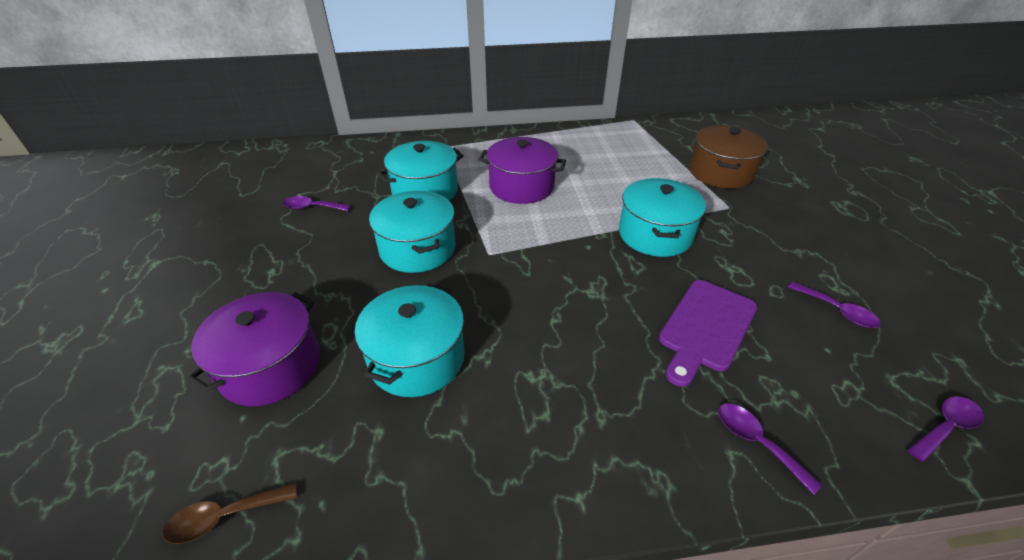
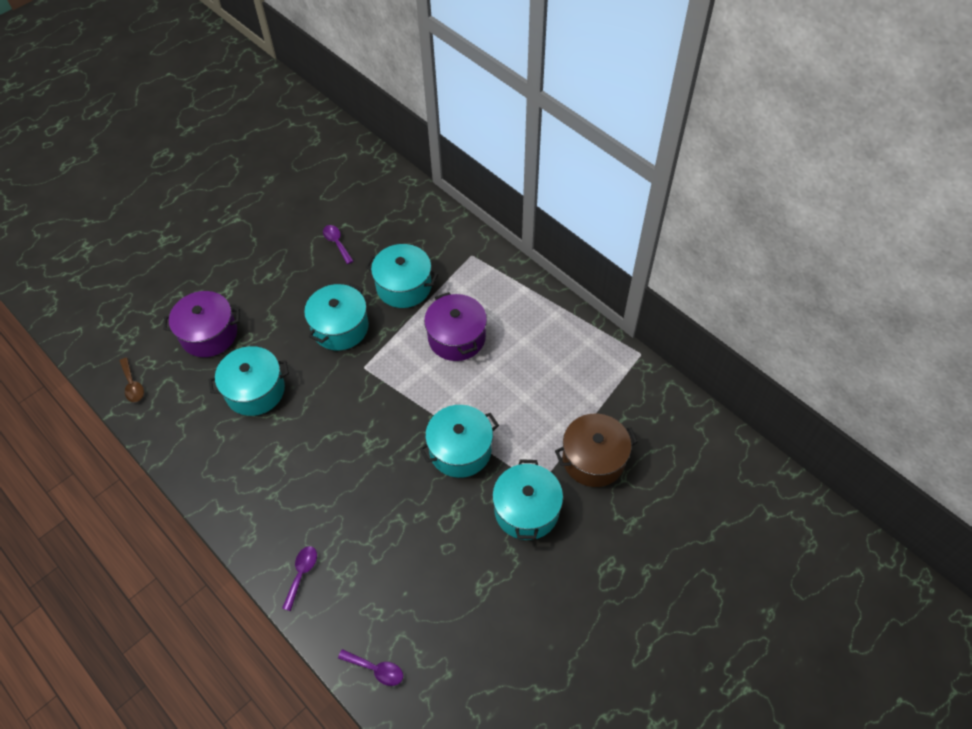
camera: 55 degrees right, 15 degrees up
brown spoon [163,483,297,544] -> brown spoon turned 150 degrees counterclockwise [120,357,144,402]
purple cutting board [659,280,757,387] -> none
purple spoon [788,282,881,328] -> none
none -> turquoise pot [492,459,563,540]

